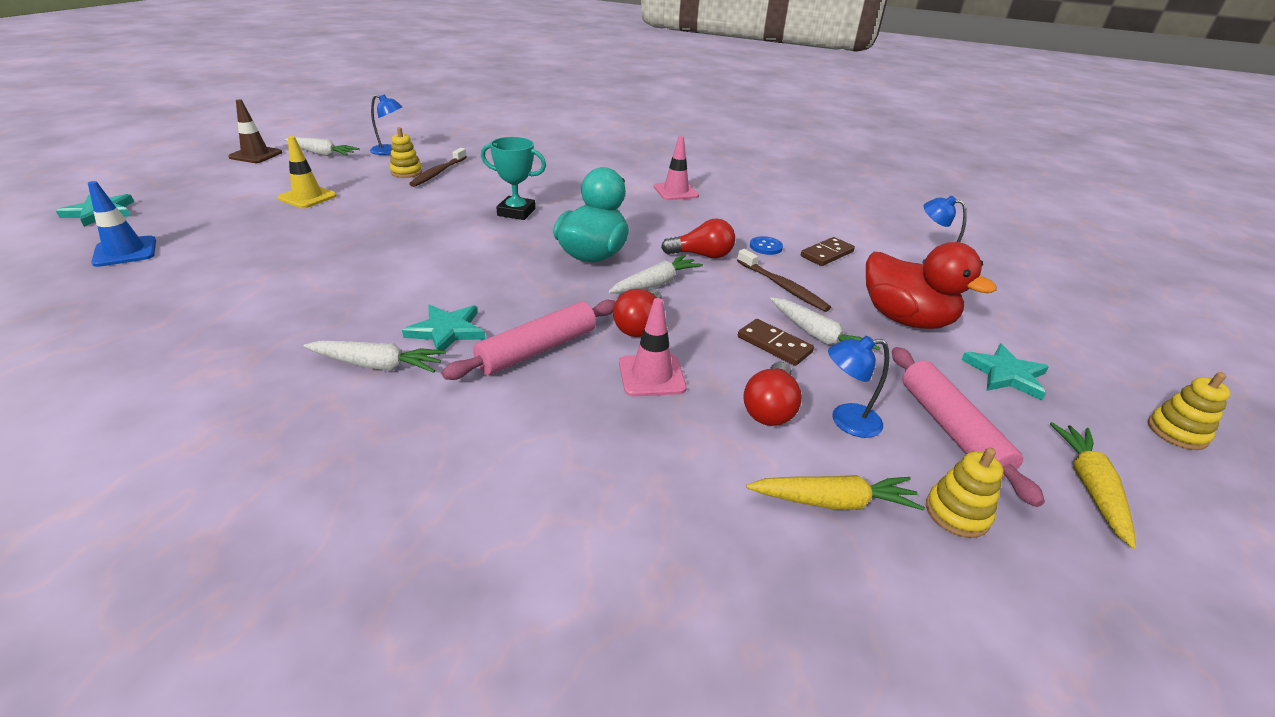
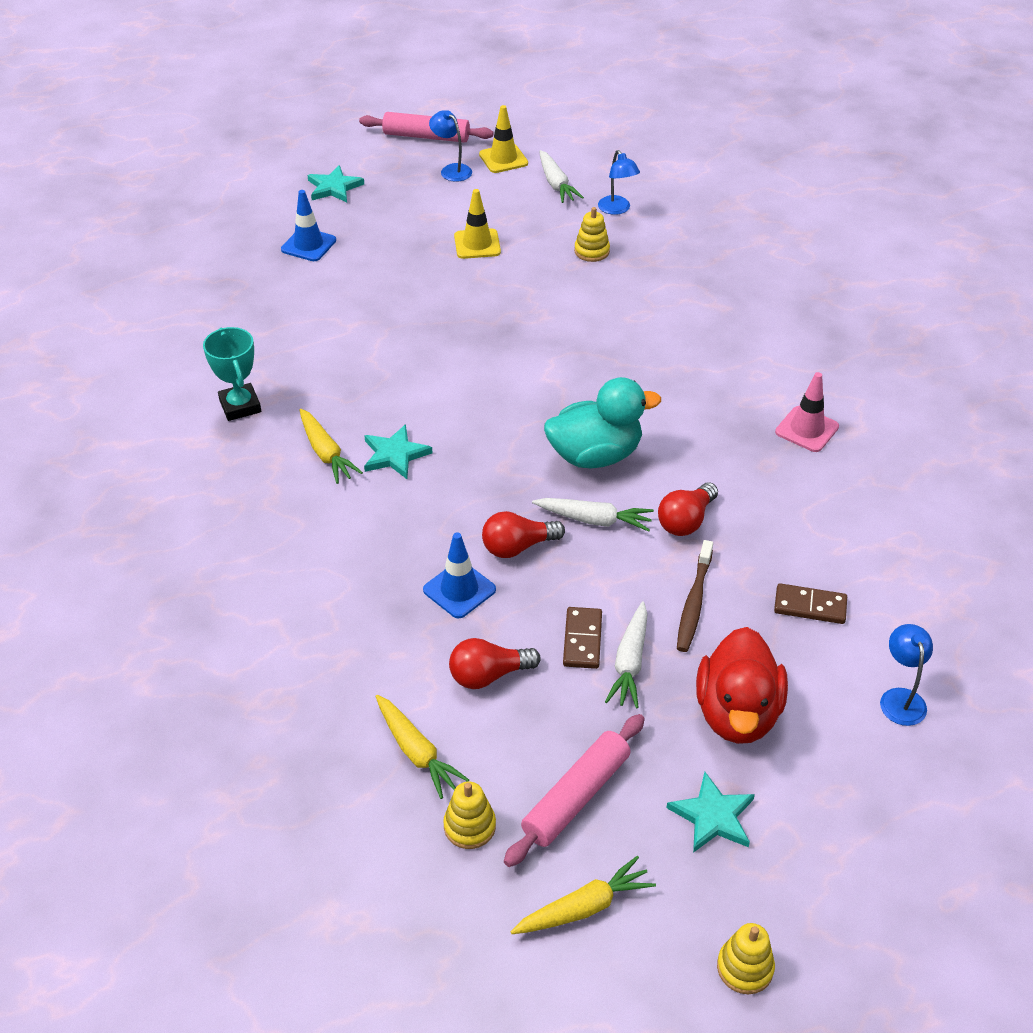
camera: 55 degrees right, 10 degrees up
brown traffic cone [228,99,282,163] -> yellow traffic cone [479,105,528,173]
white carrot [303,341,446,373] -> yellow carrot [300,409,363,484]
brown toothbrush [409,148,467,187] -> none
pink rolling pin [442,300,616,380] -> pink rolling pin moved to [359,112,494,143]
turquoise trophy [481,137,546,220] -> turquoise trophy moved to [203,327,261,421]
pink traffic cone [619,298,687,397] -> blue traffic cone [423,532,496,618]
red light bulb [661,218,735,258] -> red light bulb turned 75 degrees clockwise [658,482,718,536]
blue button [750,236,783,255] -> none
blue lamp [828,336,889,438] -> blue lamp moved to [429,110,472,182]

